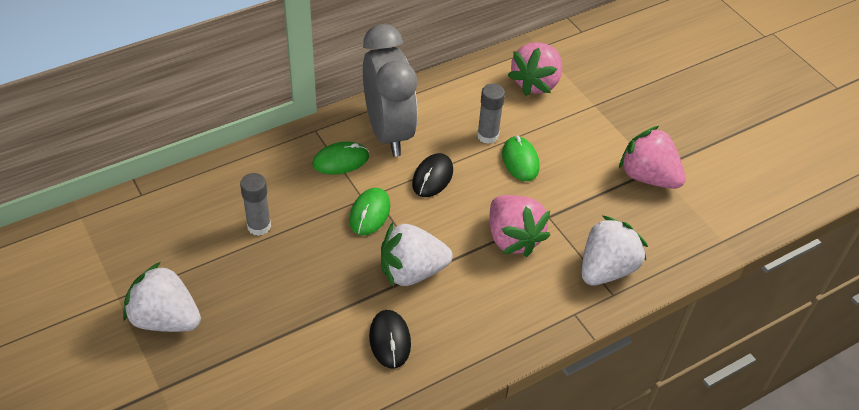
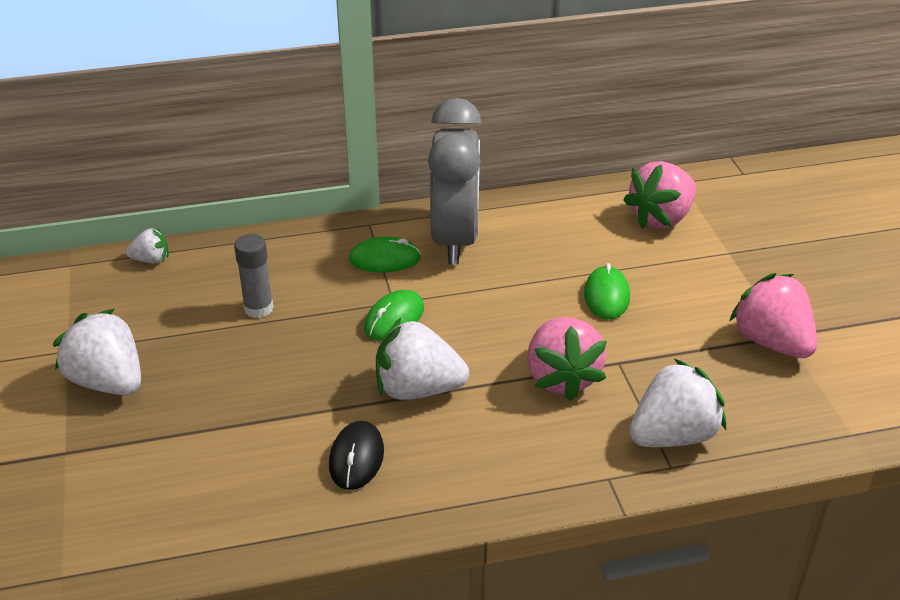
camera: 20 degrees right, 10 degrees down
black mouse [412,153,453,197] -> none
grey glue stick [477,84,505,144] -> none
none -> white strawberry [126,227,169,264]

